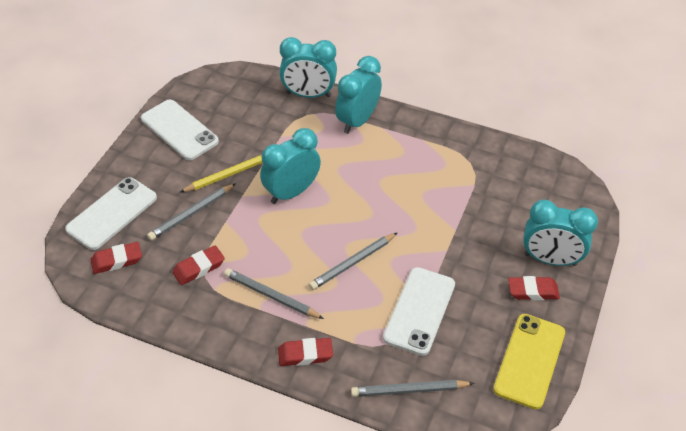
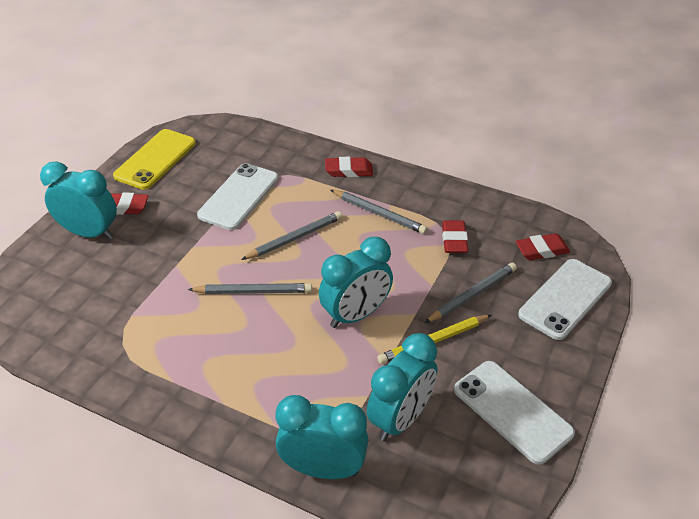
camera: 175 degrees left, 5 degrees down
red eraser [172,245,225,285] -> red eraser turned 60 degrees counterclockwise [442,220,468,253]
turquoise clock [335,56,382,134] -> turquoise clock moved to [367,333,438,441]
grey pencil [351,380,475,397] -> grey pencil moved to [188,283,312,294]

